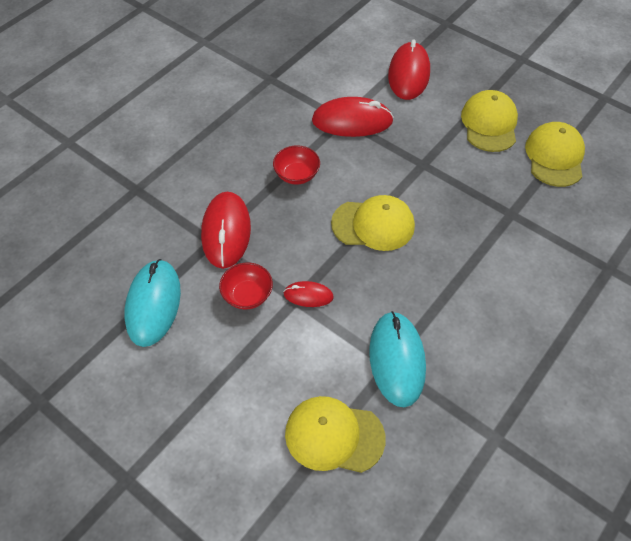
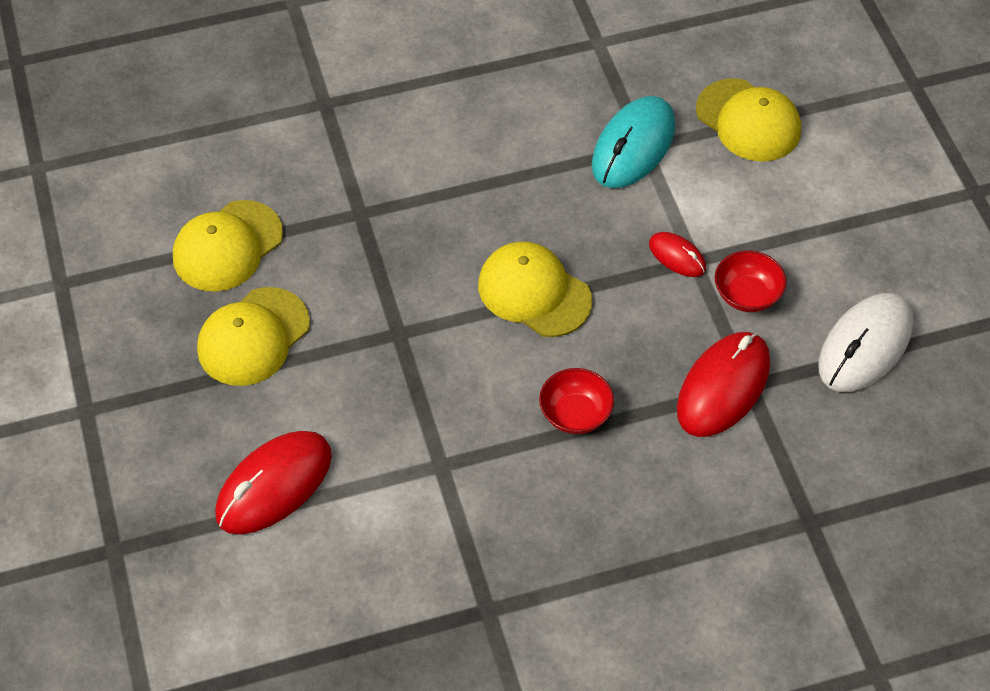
camera: 145 degrees left, 0 degrees up
turquoise mouse [125,259,181,347] -> white mouse [818,293,913,392]
red mouse [312,97,394,137] -> none

